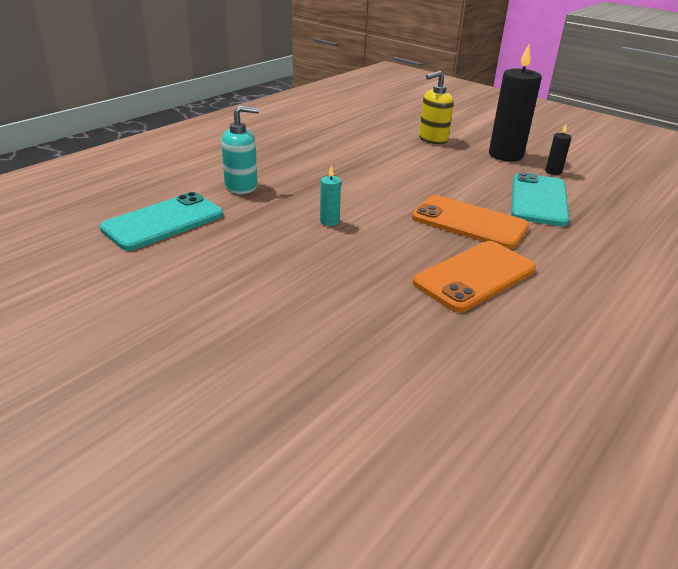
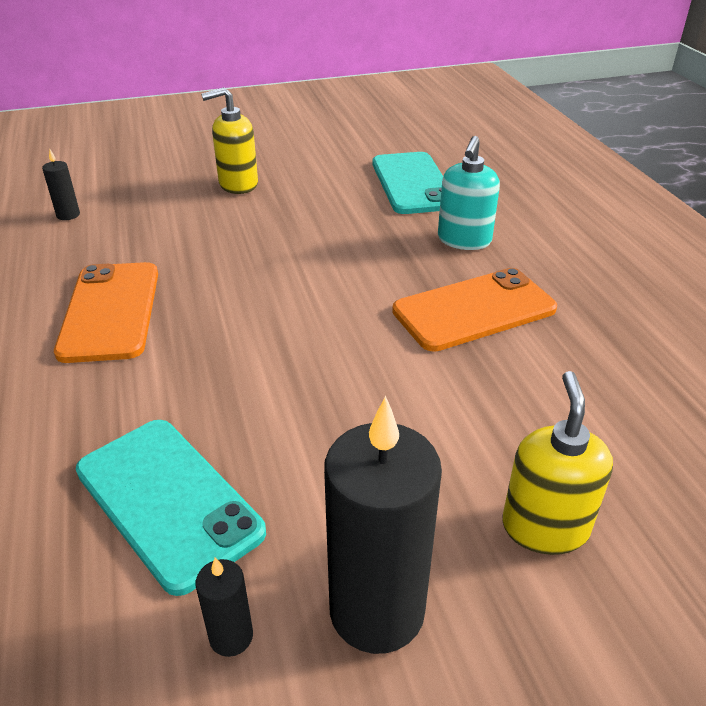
camera: 125 degrees right, 5 degrees up
turquoise candle [320,165,341,226] -> none
orange phone [412,195,529,249] -> orange phone moved to [392,268,557,352]
none -> black candle [42,149,80,220]
none -> yellow soap dispenser [201,87,258,194]

